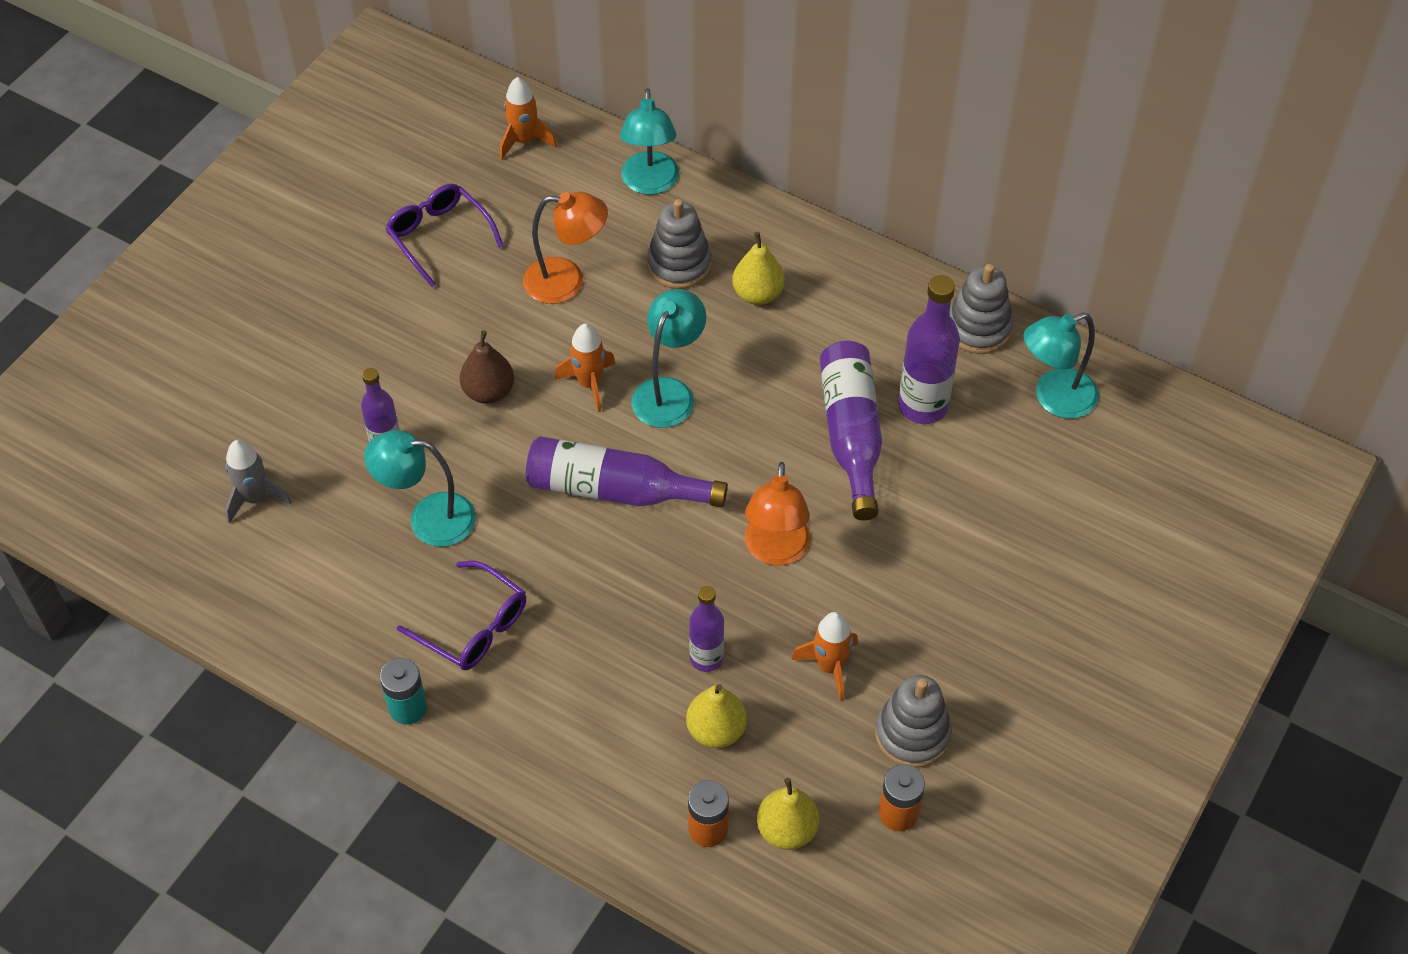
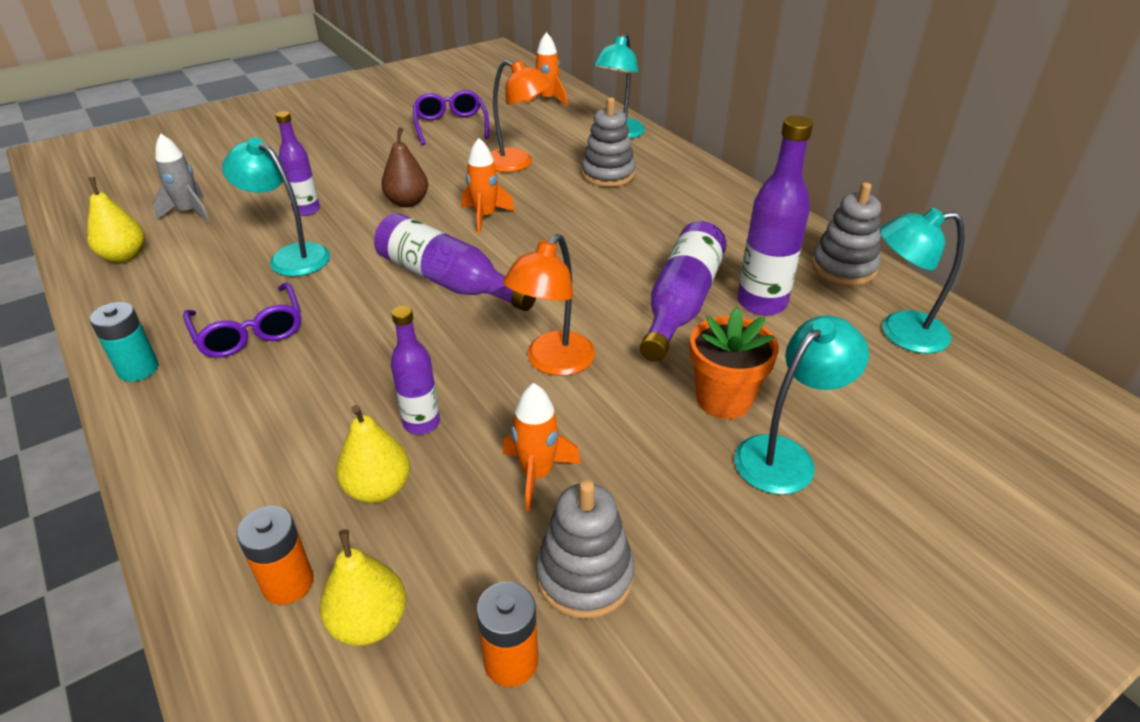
camera: 25 degrees right, 15 degrees down
turquoise lamp [631,289,706,428] -> turquoise lamp moved to [734,315,869,494]
yellow pear [732,232,785,305] -> yellow pear moved to [87,177,145,263]
none -> orange flower pot [690,308,779,419]

